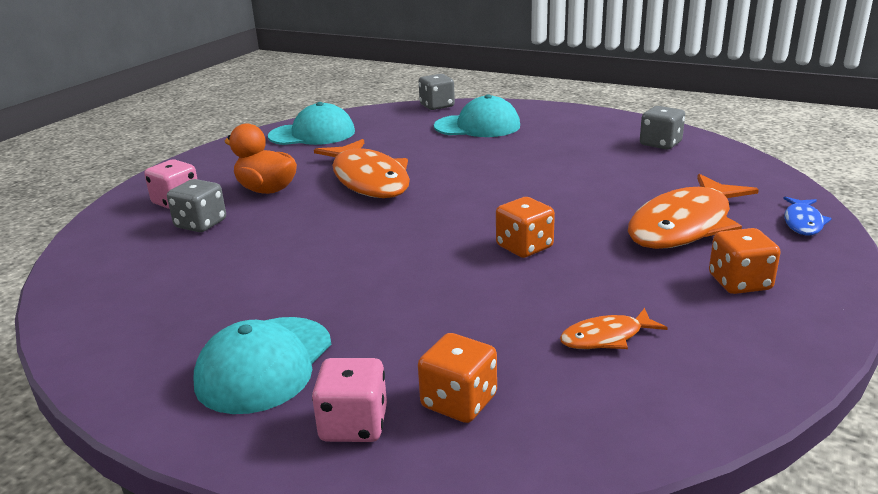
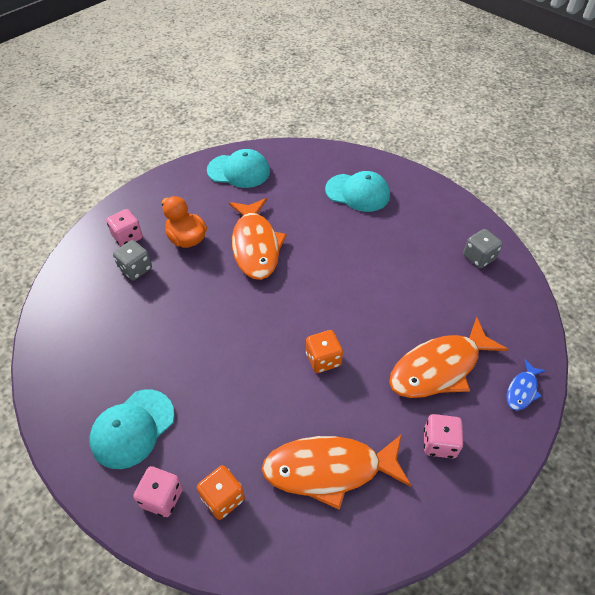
camera: 15 degrees right, 25 degrees up
grey dice [419,74,455,110] -> none
orange fish [560,308,668,349] -> orange fish [262,434,411,510], size x2.15
orange dice [709,228,781,294] -> pink dice [424,414,463,459]

